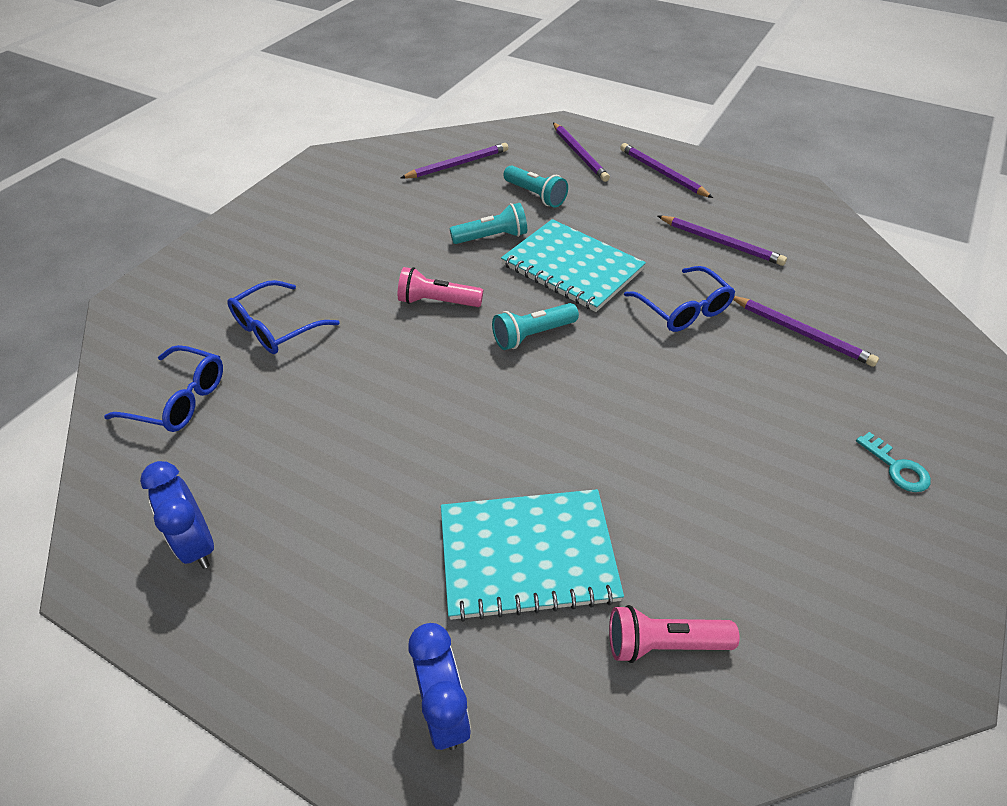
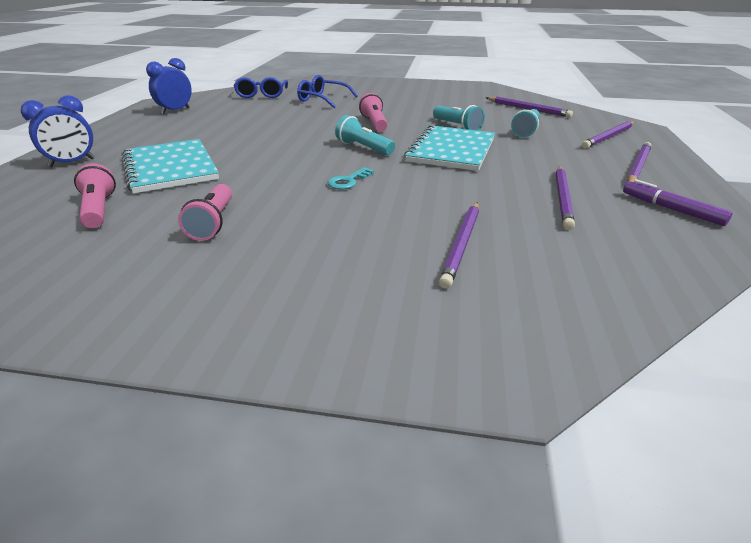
camera: 70 degrees right, 15 degrees down
blue glasses [624,266,735,332] -> none
turquoise key [856,432,931,492] -> turquoise key moved to [328,167,374,190]
none -> pink flashlight [178,184,232,241]
none -> purple marker [623,179,732,226]

